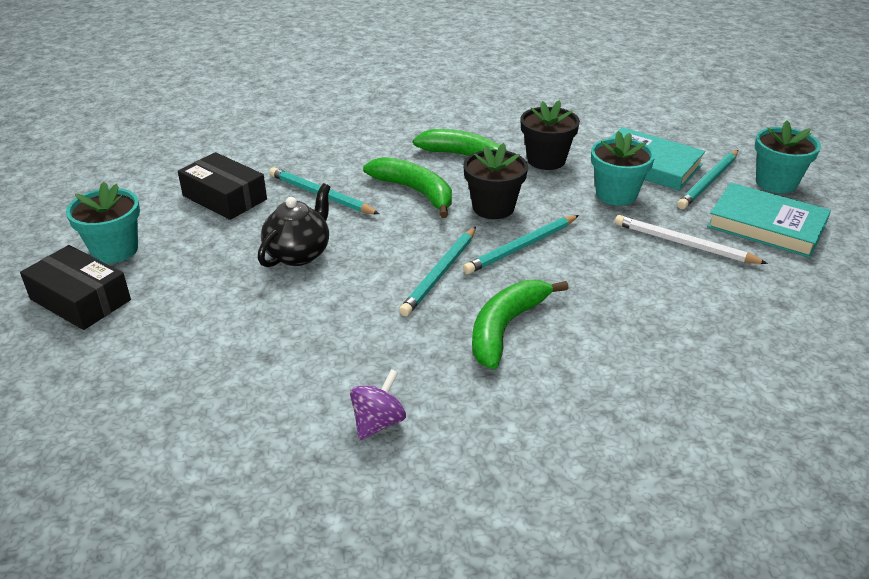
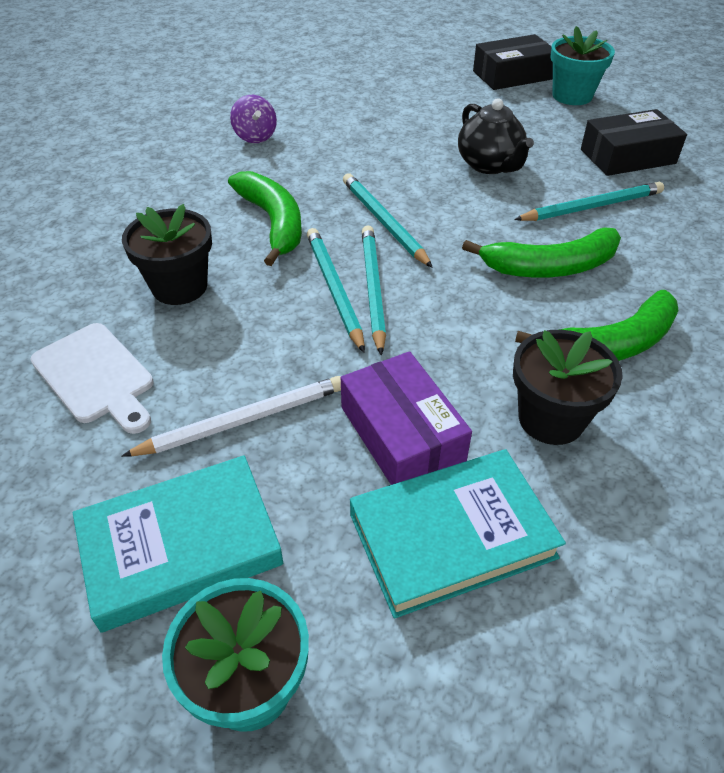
camera: 125 degrees right, 10 degrees up
black flower pot [463,143,528,219] -> black flower pot moved to [122,204,212,305]
turquoise flower pot [591,131,655,206] -> purple box [341,351,472,485]
turquoise pencil [677,150,738,209] -> turquoise pencil moved to [307,228,365,353]
none -> white cutting board [30,323,154,434]

